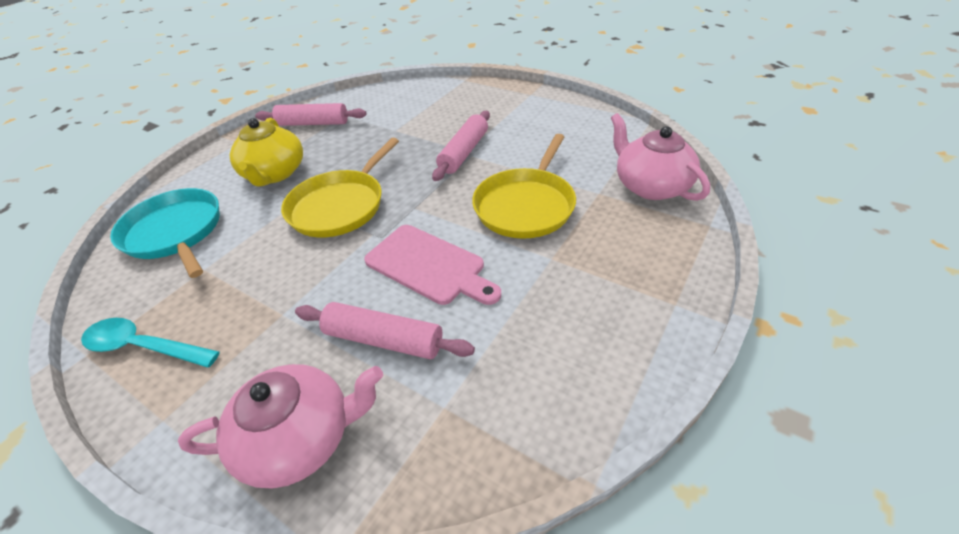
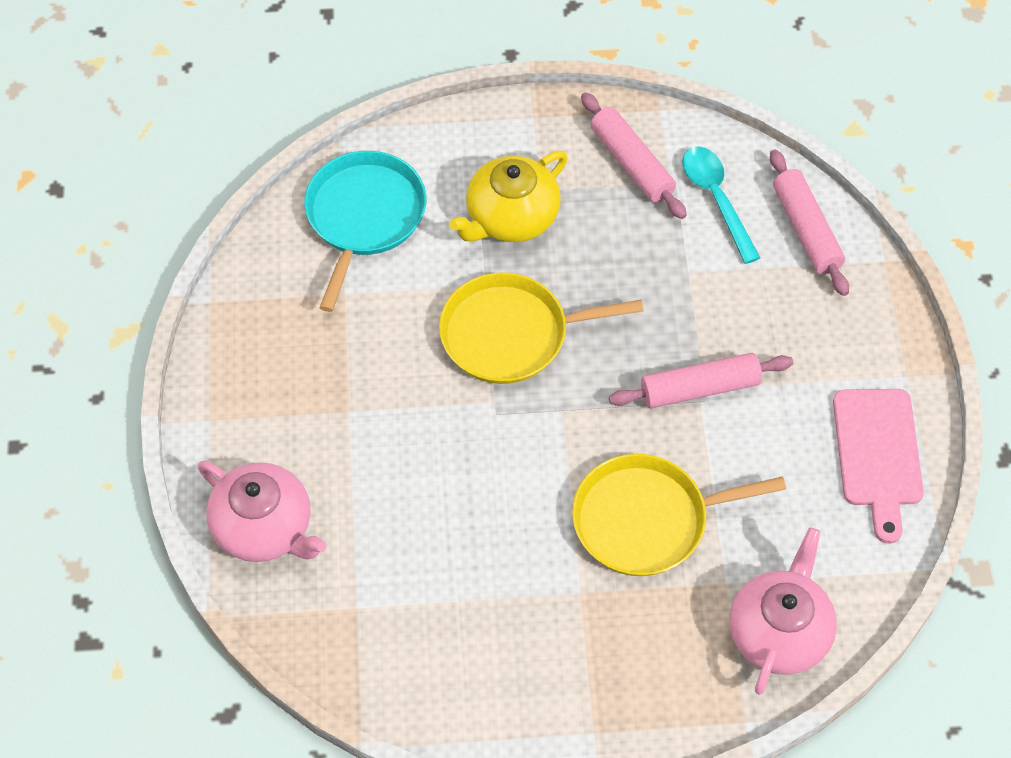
camera: 50 degrees right, 15 degrees up
turquoise spoon [81,318,220,368] -> turquoise spoon moved to [682,146,760,264]
pink rolling pin [295,302,475,359] -> pink rolling pin moved to [770,150,849,296]
pink cutting board [364,225,501,305] -> pink cutting board moved to [833,389,924,544]

